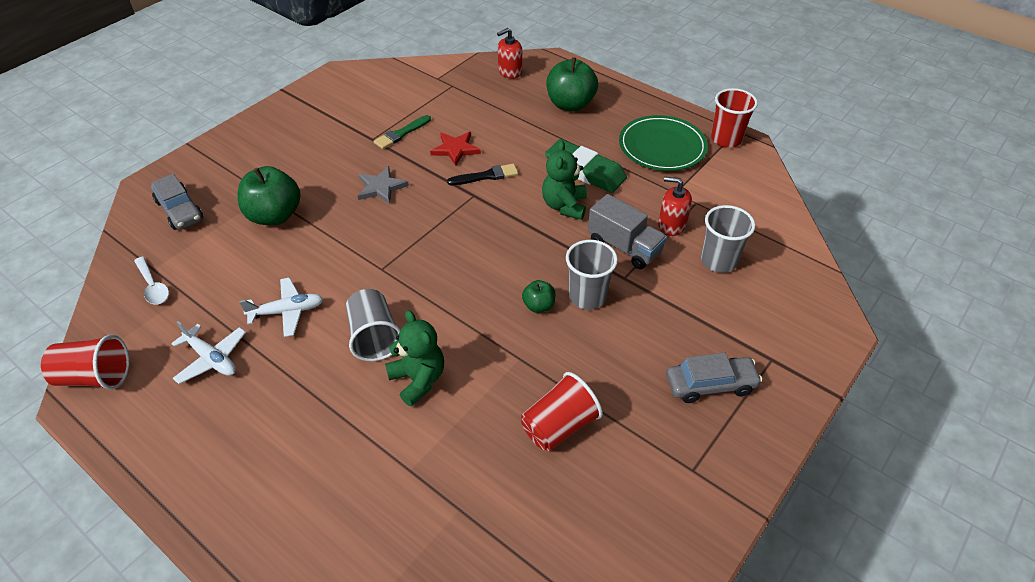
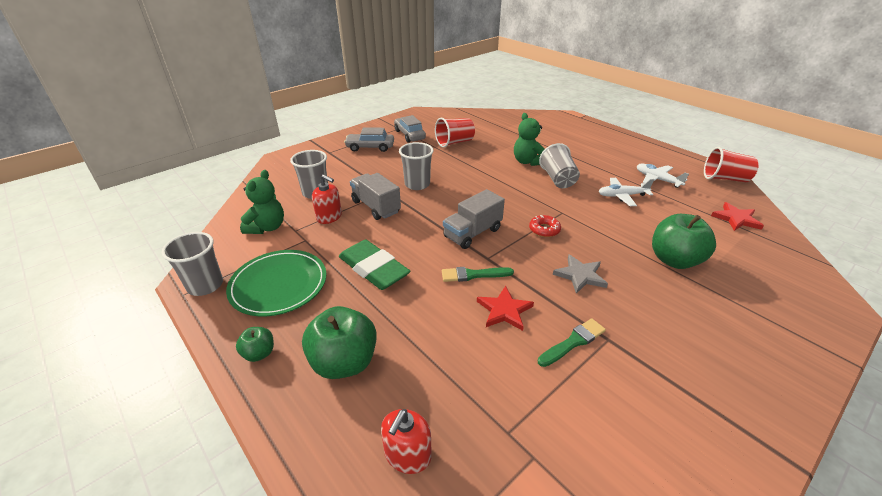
camera: 170 degrees left, 10 degrees down
white spoon [134,257,169,304] -> red star [711,202,764,231]
grey car [151,174,203,230] -> grey car moved to [394,115,426,143]
black brush [447,164,518,185] -> green brush [442,267,514,282]
red soap dispenser [497,28,522,79] -> red soap dispenser turned 135 degrees clockwise [381,409,432,474]
green apple [522,280,556,313] -> green apple moved to [236,327,274,362]
green teddy bear [542,141,587,220] -> green teddy bear moved to [240,170,284,234]
red cup [711,88,758,148] -> grey cup [162,232,223,296]
none -> grey truck [443,189,505,249]
none -> red donut [529,215,561,237]

